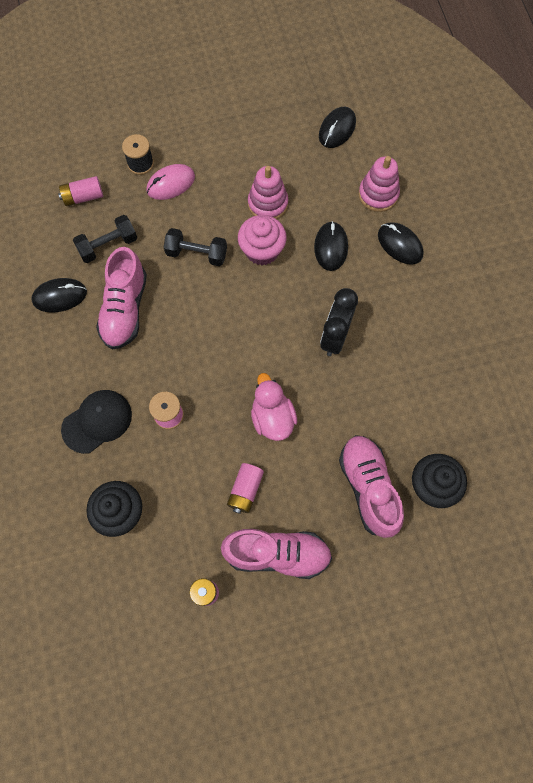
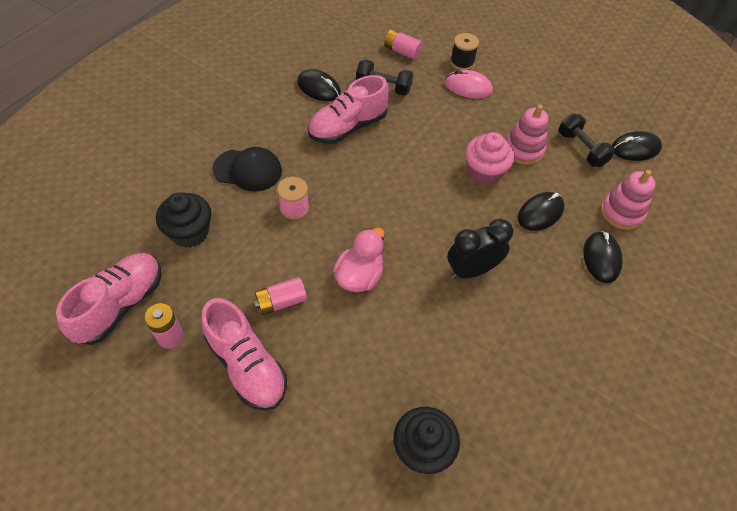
camera: 45 degrees right, 15 degrees down
black dumbbell [164,228,227,266] -> black dumbbell moved to [559,113,615,167]
pink shoe [339,435,404,538] -> pink shoe moved to [56,253,161,345]

